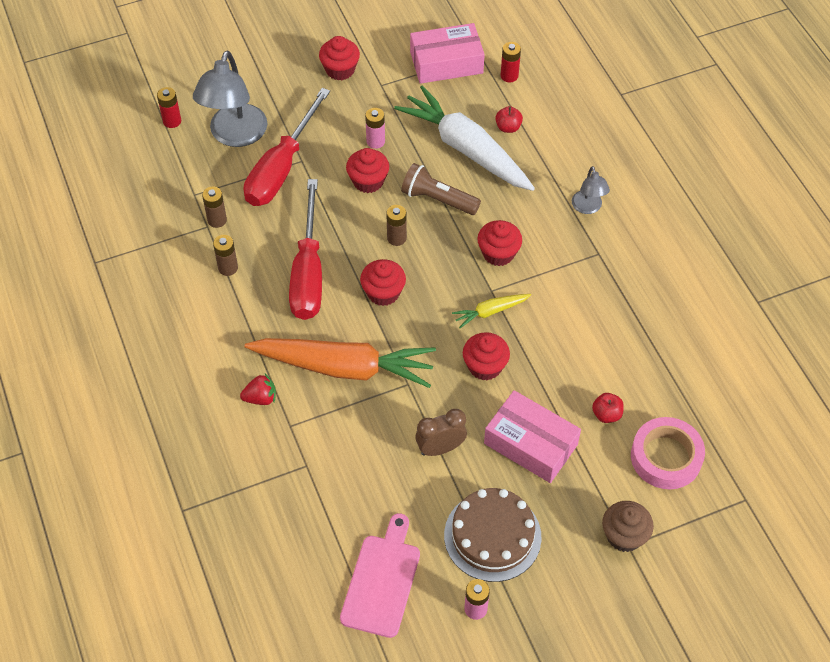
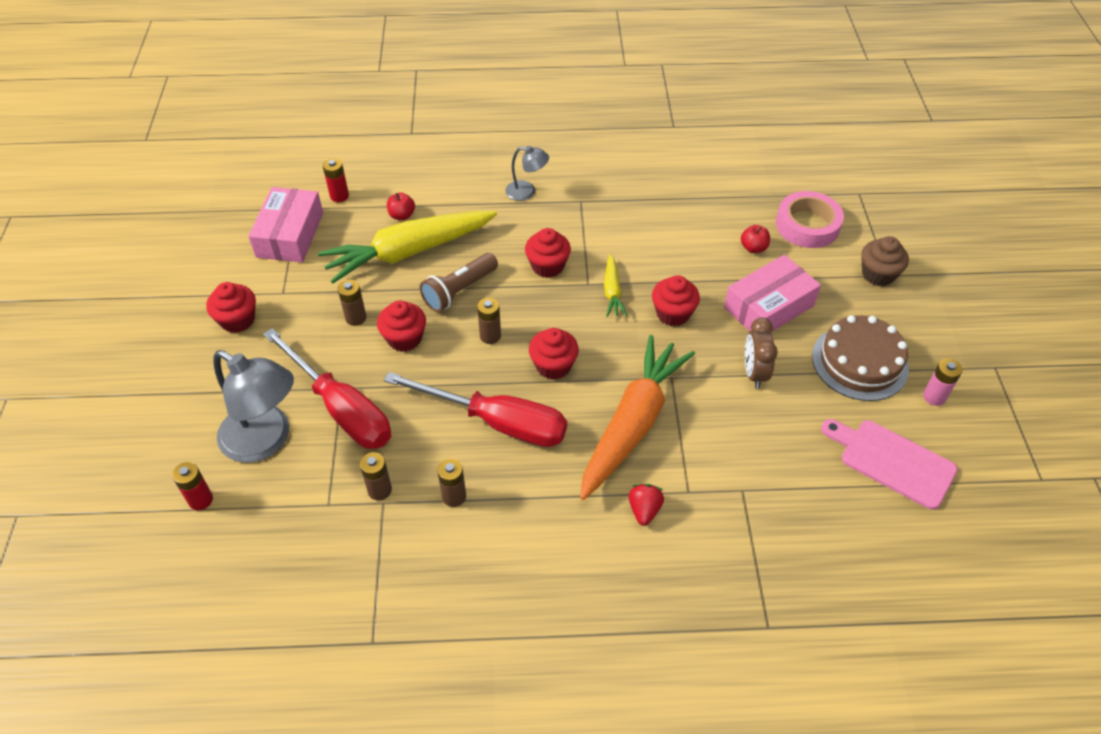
camera: 70 degrees left, 5 degrees down
pink battery [365,108,385,149] -> brown battery [338,280,366,326]
white carrot [394,85,535,191] -> yellow carrot [318,211,497,284]

